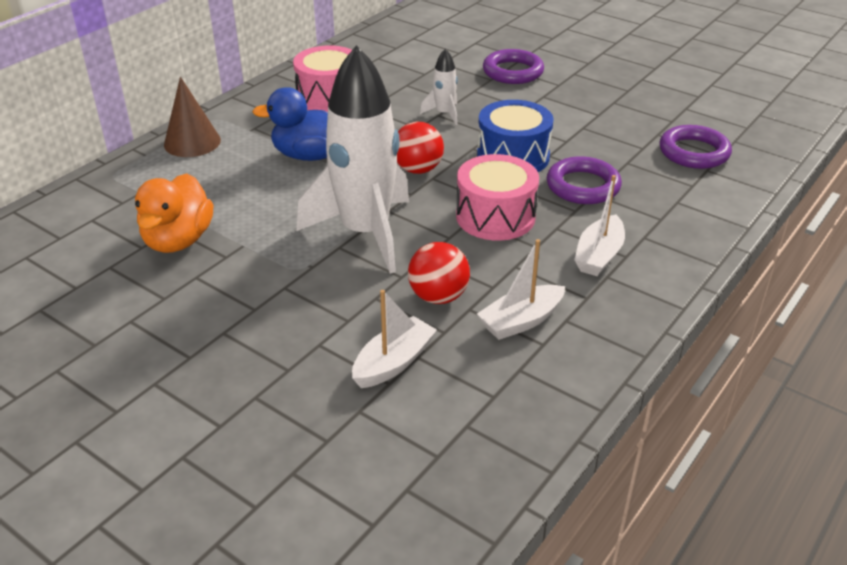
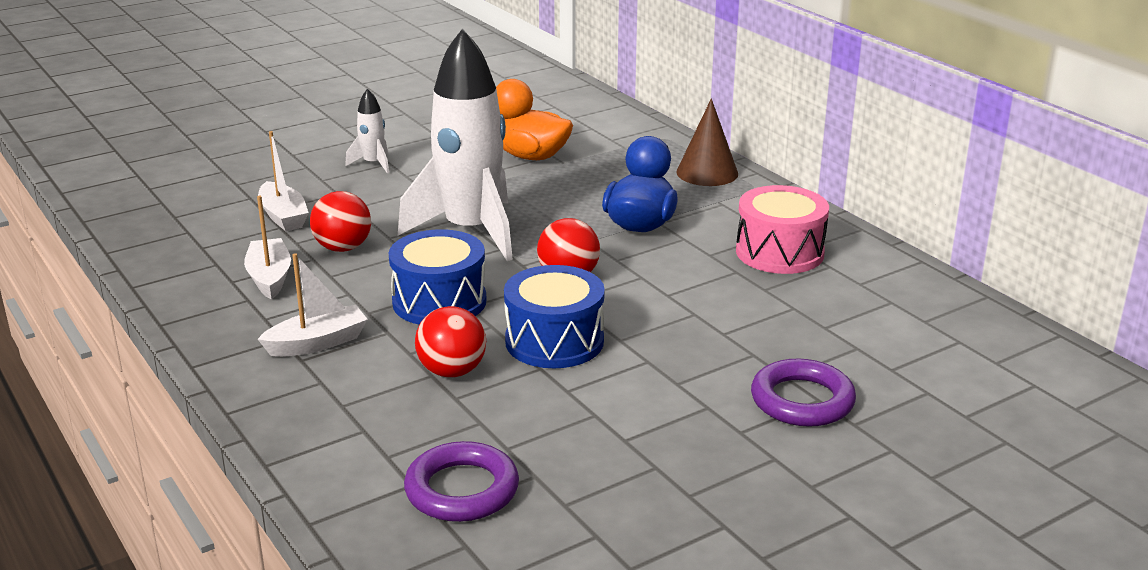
camera: 110 degrees right, 10 degrees down
white rocket [420,48,458,125] -> white rocket moved to [345,88,389,174]
pink drum [456,154,539,241] -> blue drum [389,229,487,325]
purple ring [547,156,622,204] -> red ball [415,306,486,377]
white boat [574,175,625,276] -> white boat turned 105 degrees clockwise [258,253,368,357]

